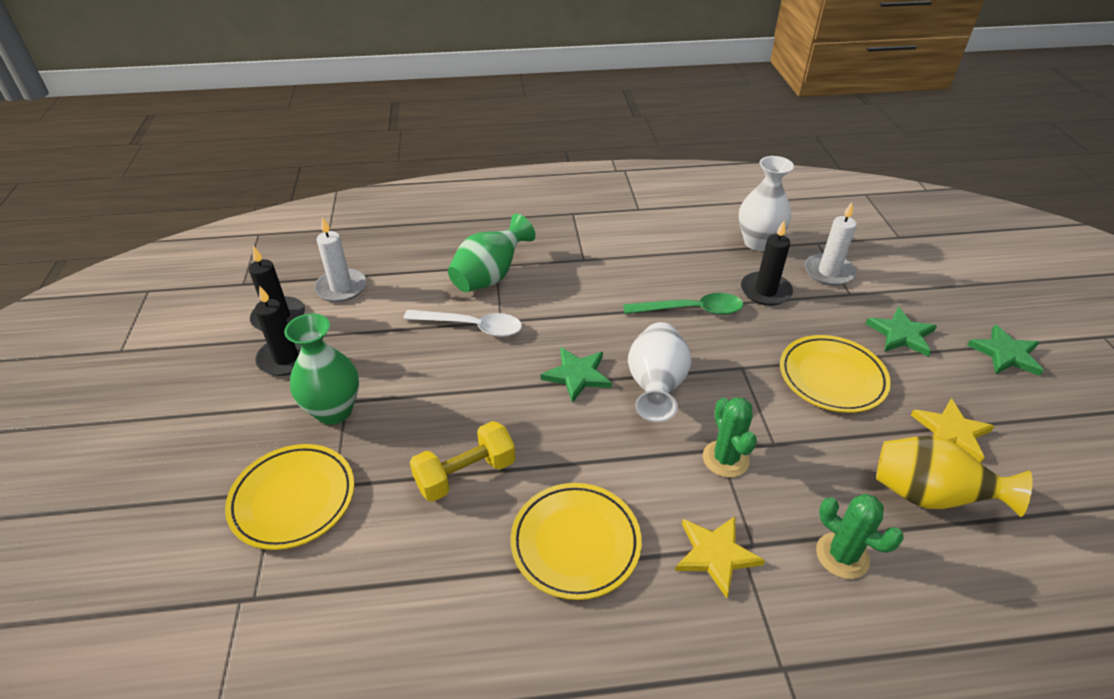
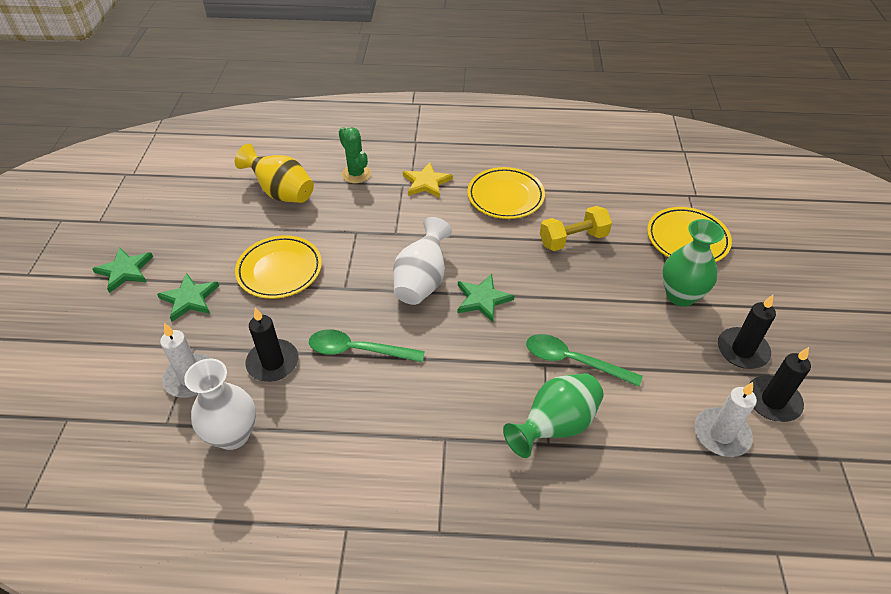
camera: 170 degrees left, 5 degrees up
white spoon [403,310,522,337] -> green spoon [526,334,643,387]
green cactus [703,397,757,477] -> none
yellow star [911,399,995,463] -> none

